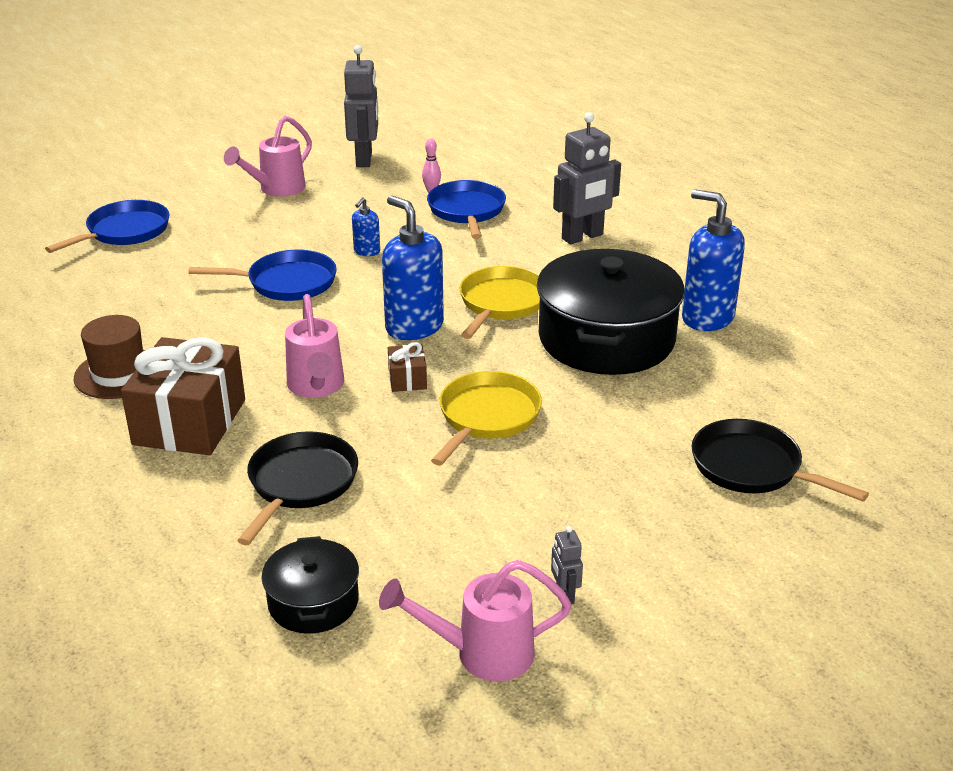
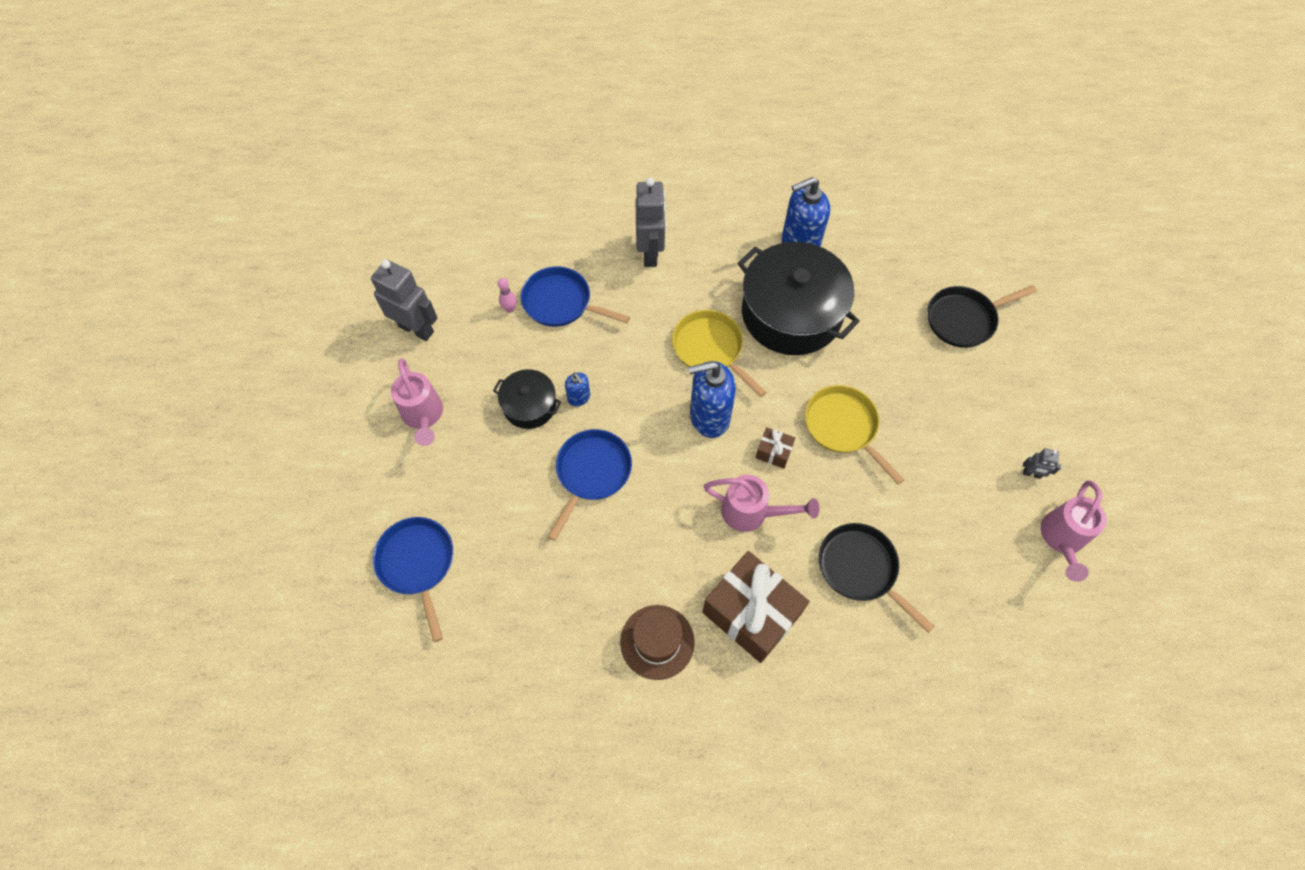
camera: 60 degrees left, 30 degrees up
black pot [261,536,359,634] -> black pot moved to [493,369,562,429]

